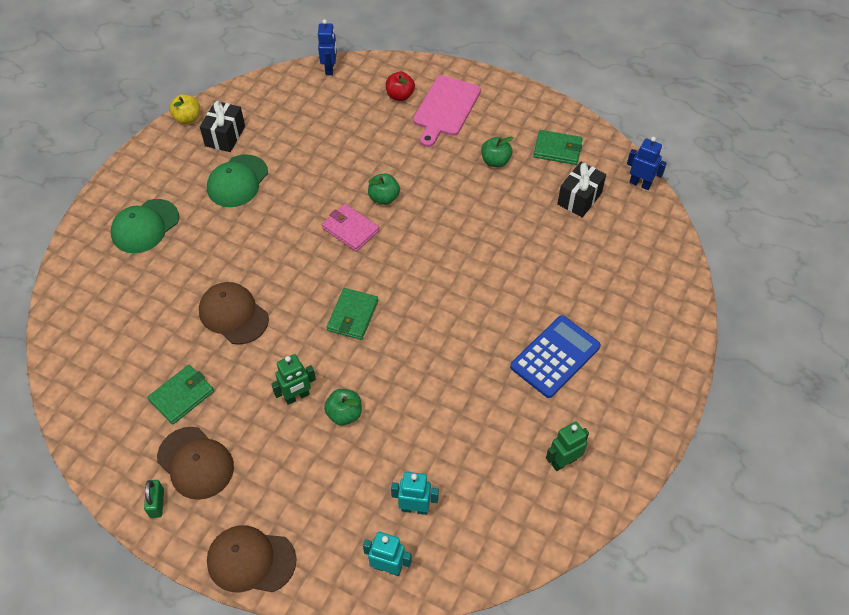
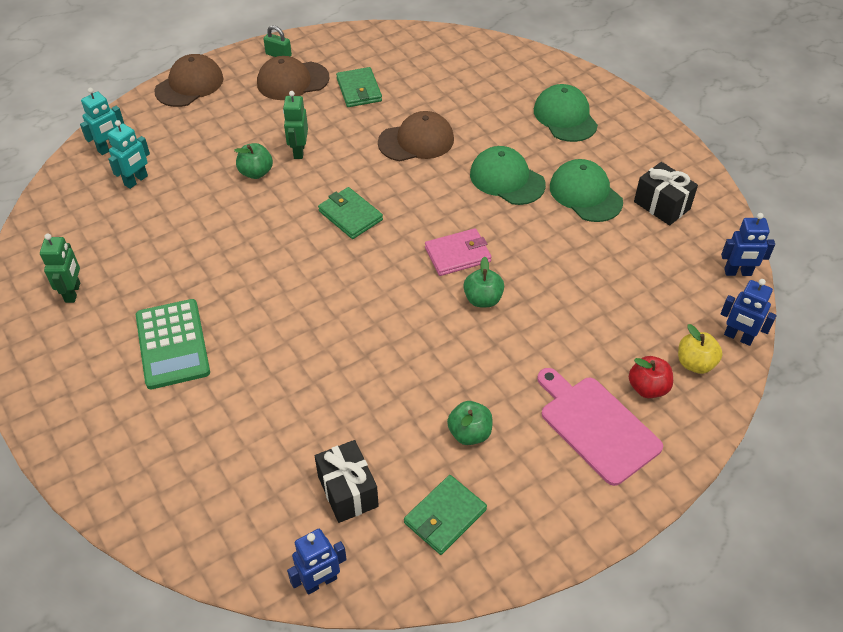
camera: 120 degrees right, 5 degrees down
yellow apple [169,94,200,124] -> yellow apple moved to [678,324,723,374]
blue calculator [510,315,601,398] -> green calculator [136,299,210,389]
none -> green cap [470,146,546,205]
none -> blue robot [721,213,775,276]

